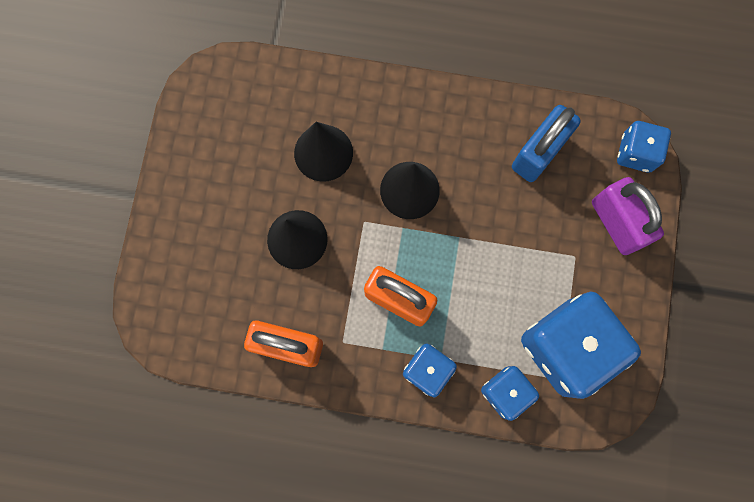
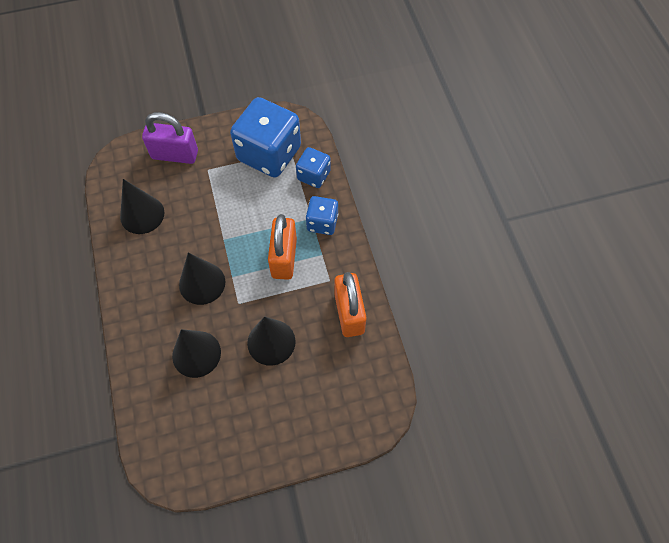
camera: 115 degrees left, 15 degrees down
blue padlock [512,105,581,182] -> black cone [120,179,165,234]
purple padlock [592,177,664,255] -> purple padlock turned 60 degrees clockwise [142,112,198,164]
blue dice [617,121,671,173] -> none

